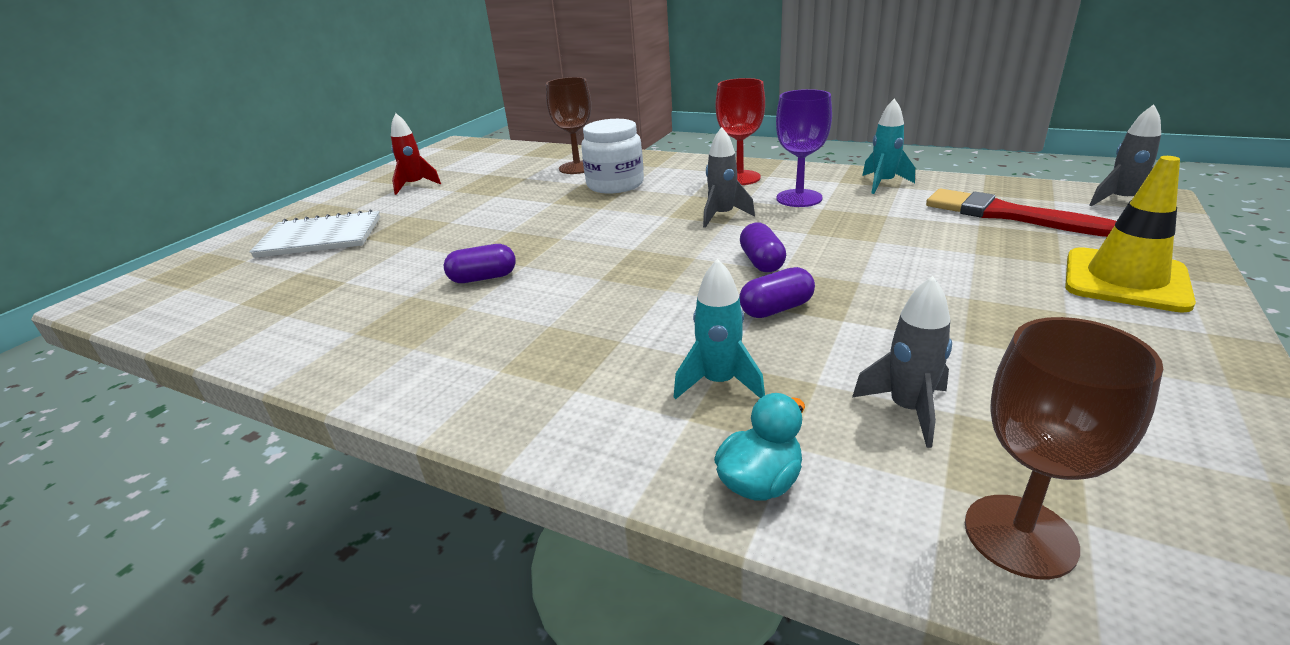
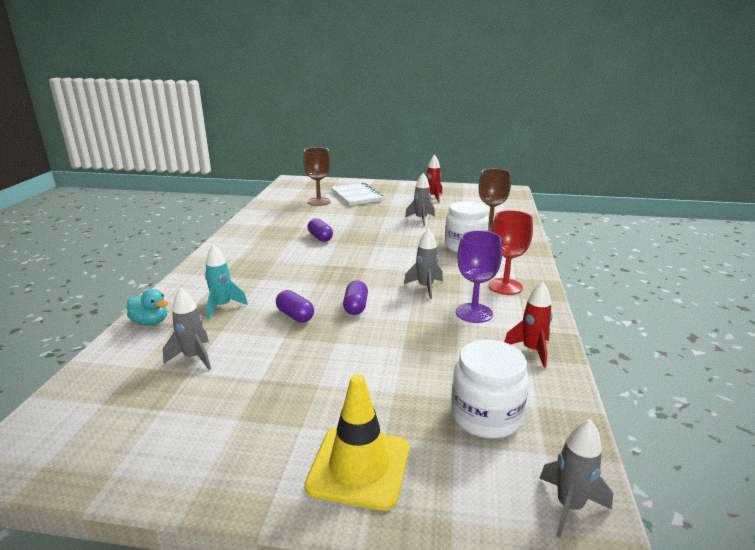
camera: 70 degrees right, 5 degrees down
purple capsule [740,222,786,272] -> purple capsule turned 60 degrees counterclockwise [343,280,368,315]
turquoise rocket [862,98,915,194] -> red rocket [504,281,553,367]
red brush [926,189,1116,237] -> white jar [451,340,529,438]
brown goblet [965,317,1163,579] -> brown goblet moved to [303,147,331,206]
none -> grey rocket [405,173,435,226]

